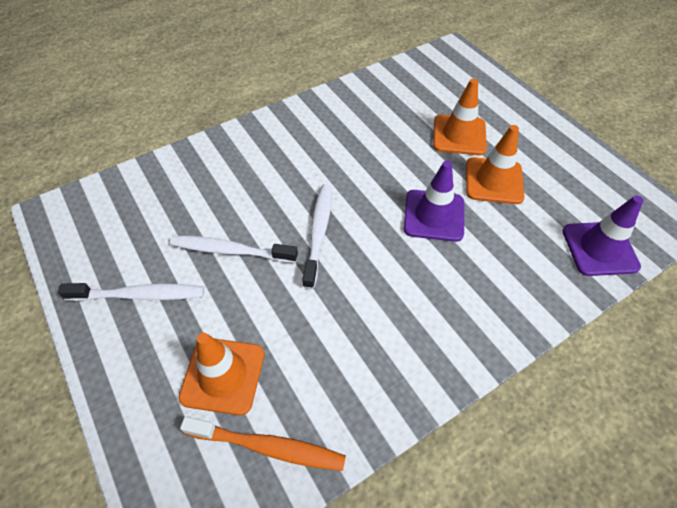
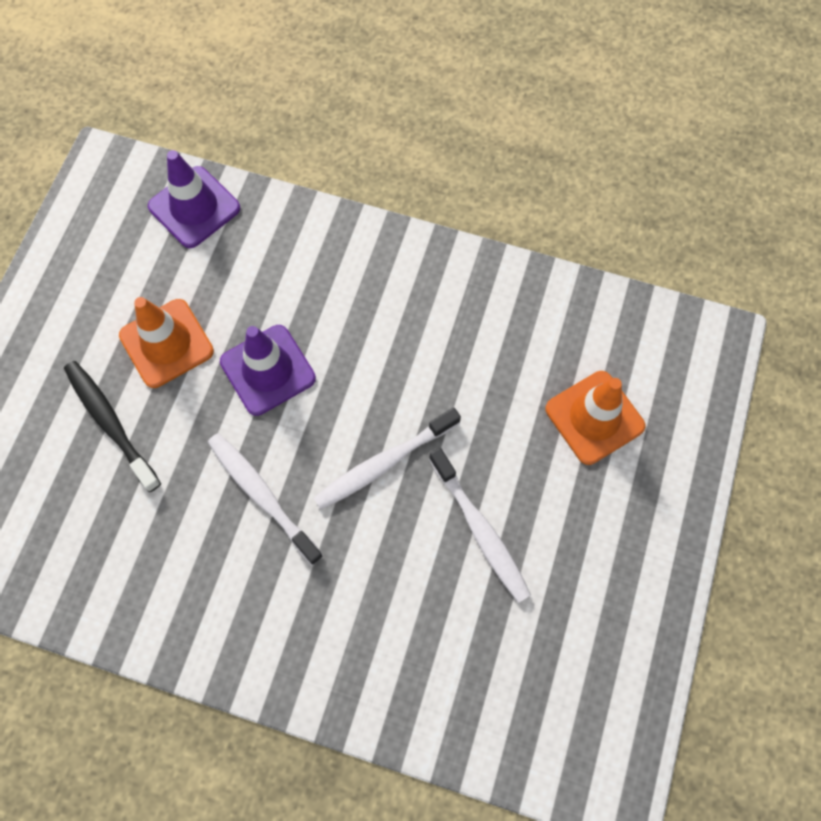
camera: 130 degrees left, 15 degrees up
white toothbrush [58,283,204,301] -> white toothbrush moved to [208,433,323,565]
orange toothbrush [180,417,346,471] -> none
orange traffic cone [433,79,487,155] -> black toothbrush [64,361,161,492]

